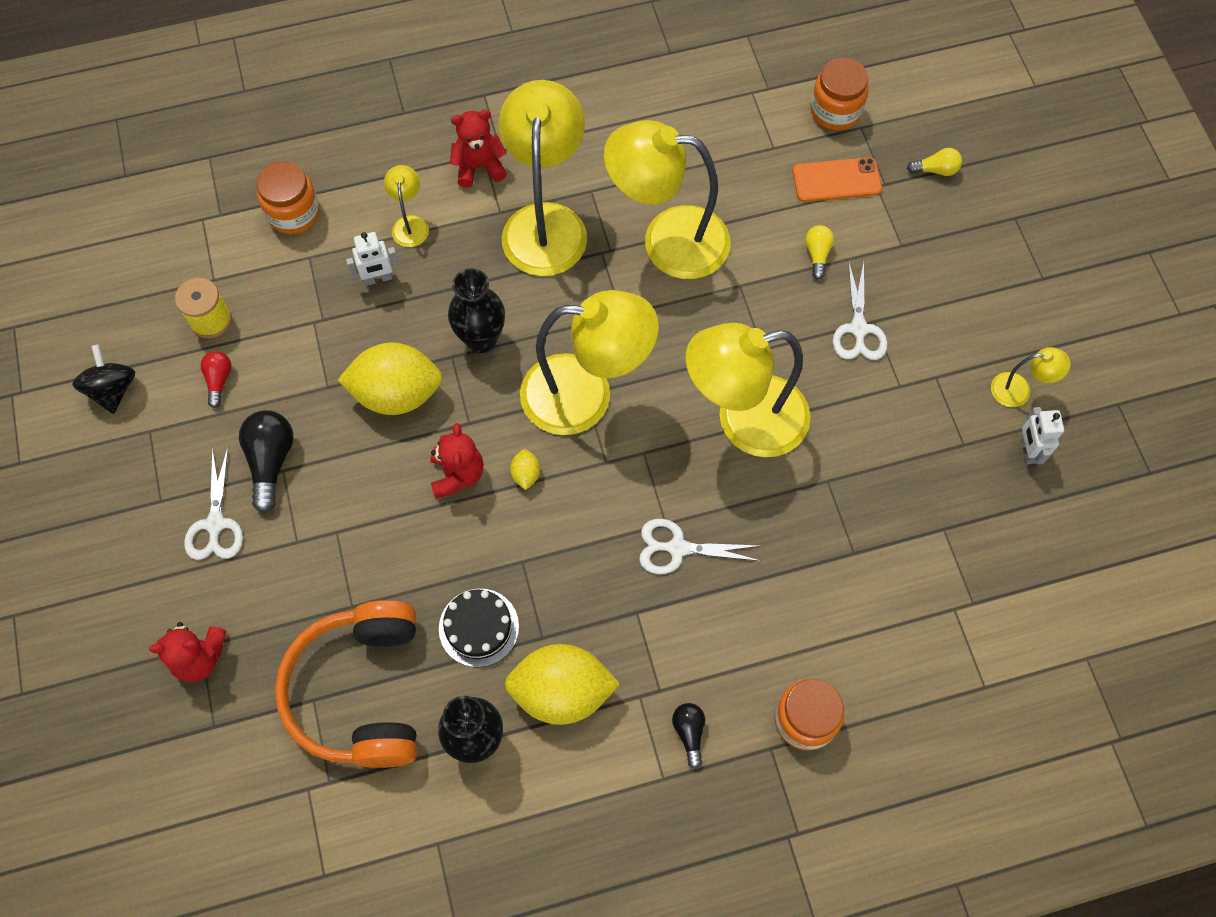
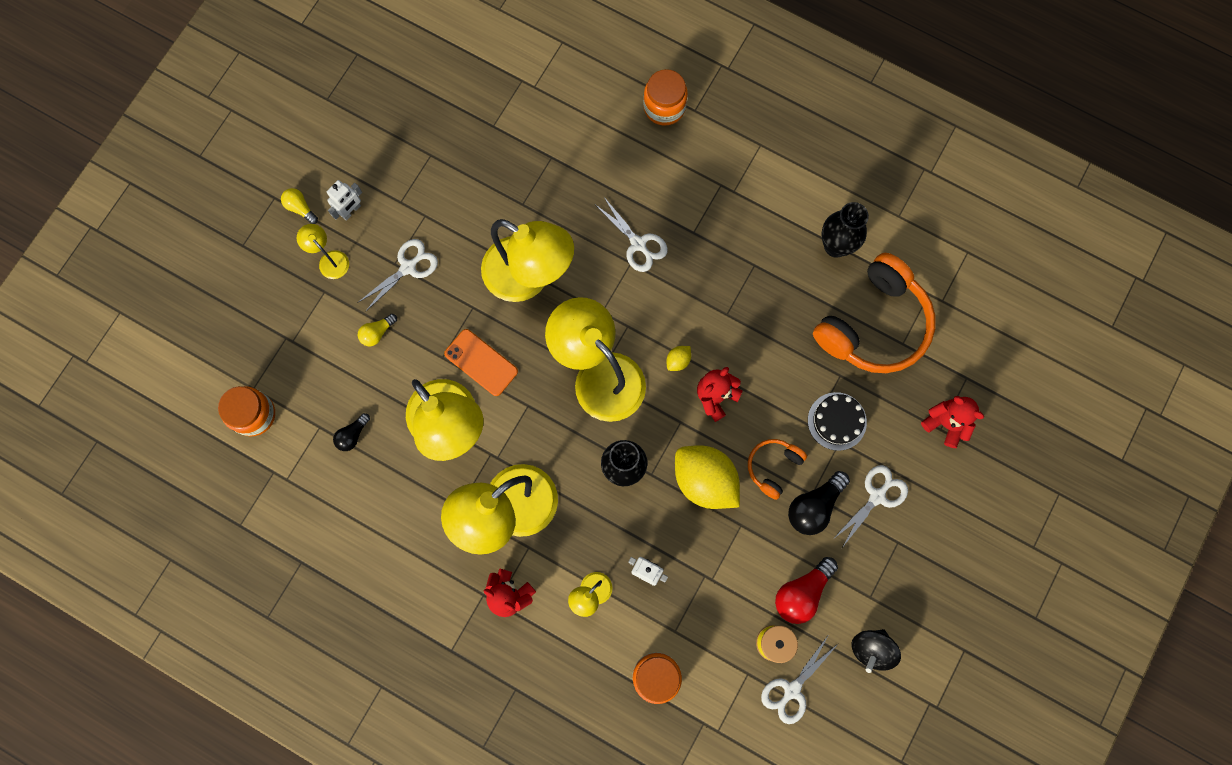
camera: 135 degrees left, 10 degrees up
red light bulb [200,351,231,408] -> red light bulb [775,557,838,624], size x1.72
black cake [439,589,519,667] -> black cake moved to [808,392,867,451]
yellow lemon [505,644,620,725] -> none
black light bulb [672,703,705,769] -> black light bulb moved to [333,413,370,451]
orange phone [792,157,882,202] -> orange phone moved to [444,329,518,396]
yellow light bulb [907,148,962,176] -> yellow light bulb moved to [281,188,318,224]
yellow lamp [991,347,1071,407] -> yellow lamp moved to [297,224,349,279]
white robot [1021,407,1064,464] -> white robot moved to [327,180,362,221]
none -> orange headphones [748,439,807,500]
none -> white scissors [761,634,839,724]

